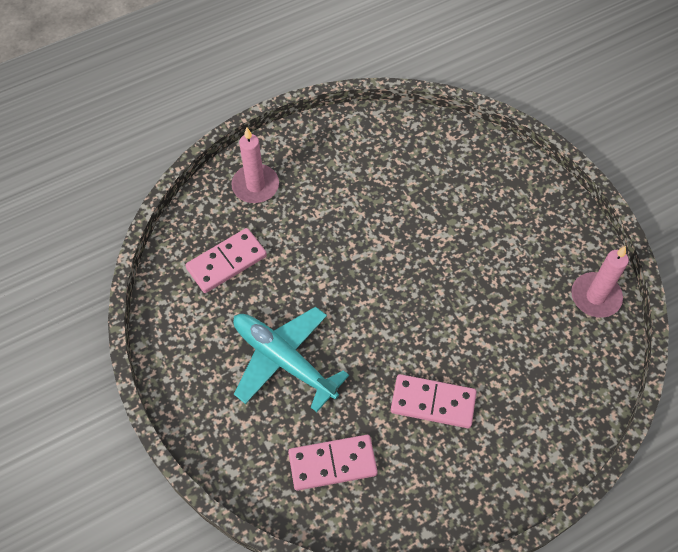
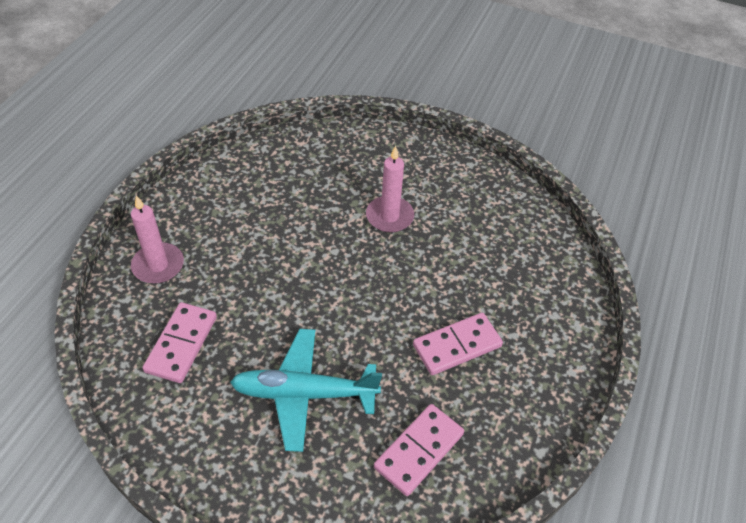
camera: 40 degrees left, 10 degrees down
pink candle [571,246,629,318] -> pink candle moved to [366,146,414,233]

